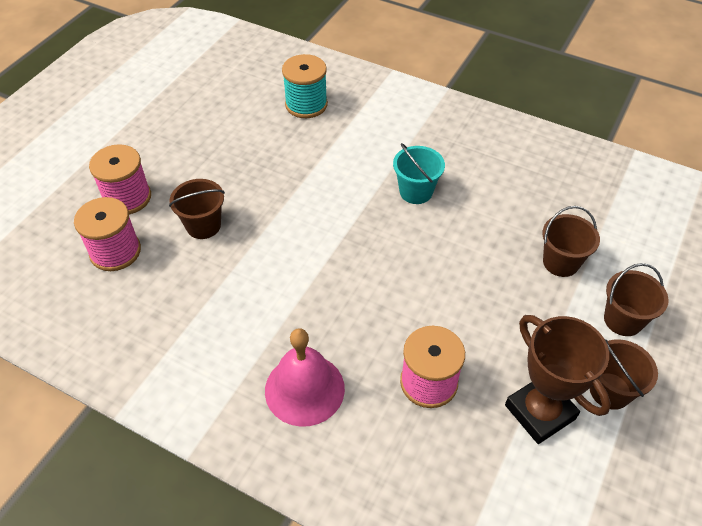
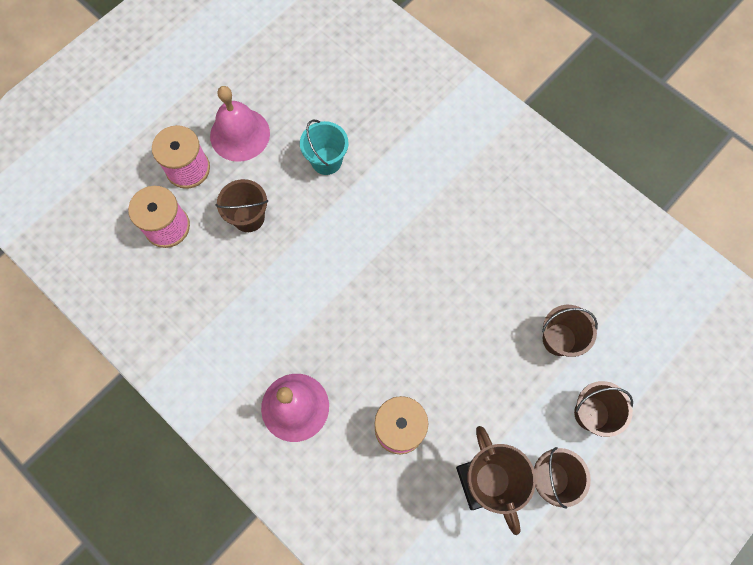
camera: 15 degrees right, 20 degrees up
turquoise spool [282,54,328,118] -> none
turquoise bucket [393,143,445,204] -> turquoise bucket moved to [300,120,349,175]
none -> pink bell [210,86,270,162]

